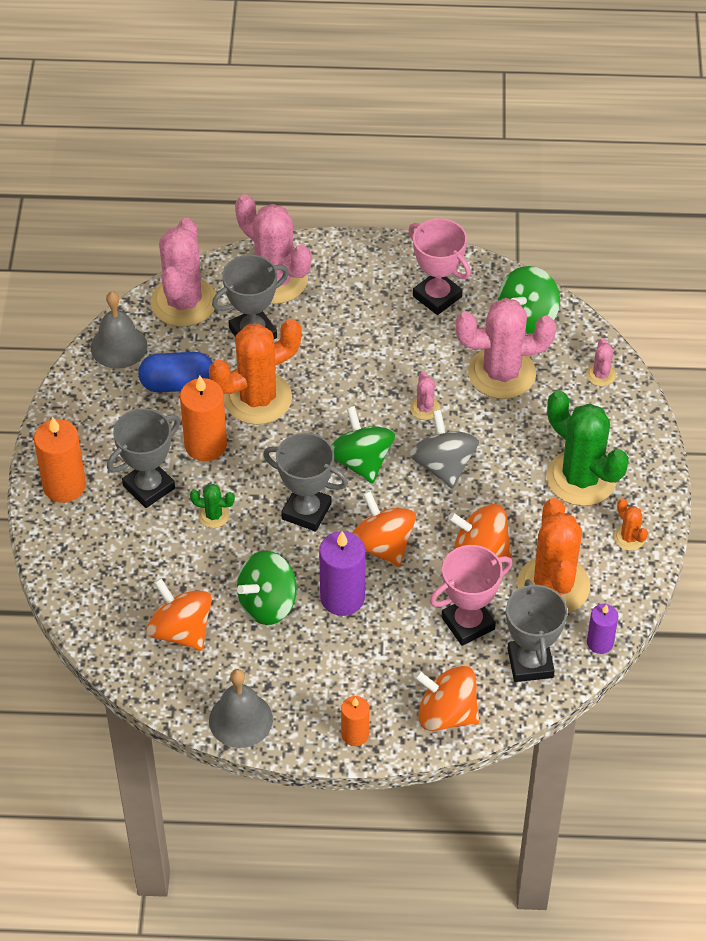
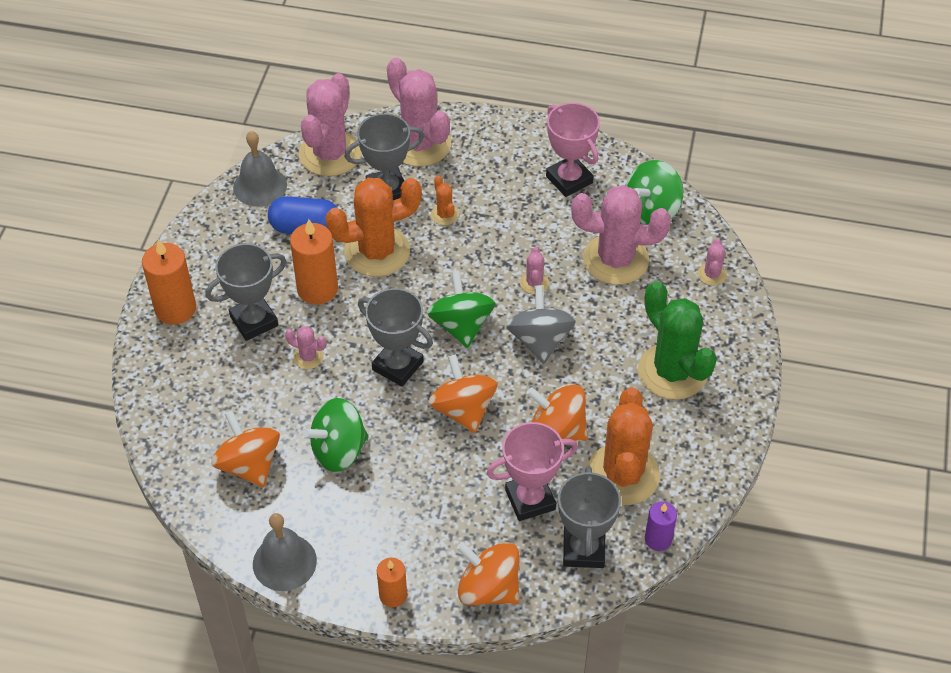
camera: 10 degrees right, 0 degrees up
green cactus [190,484,235,528] -> pink cactus [285,326,327,369]
purple candle [319,531,365,616] -> none
orange cactus [614,498,648,551] -> orange cactus moved to [431,176,459,225]

